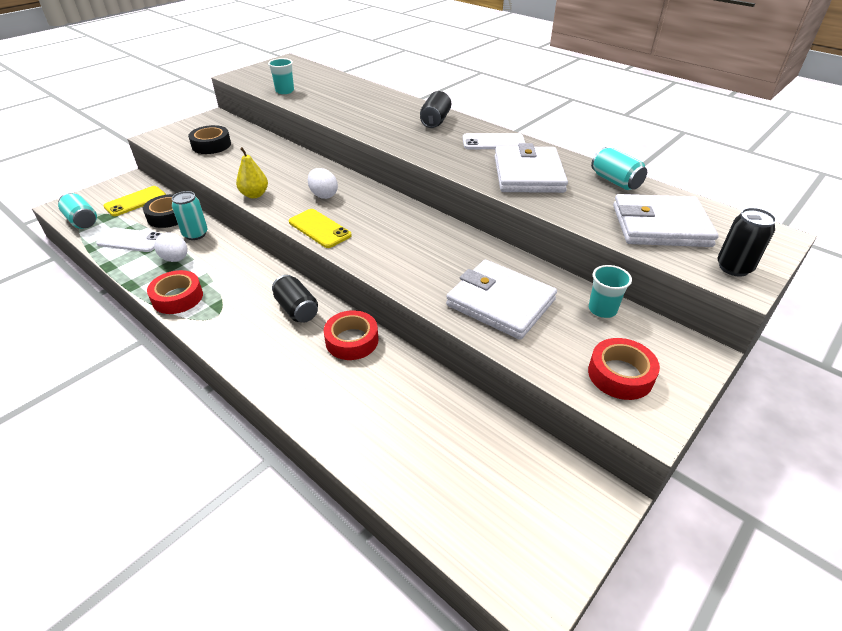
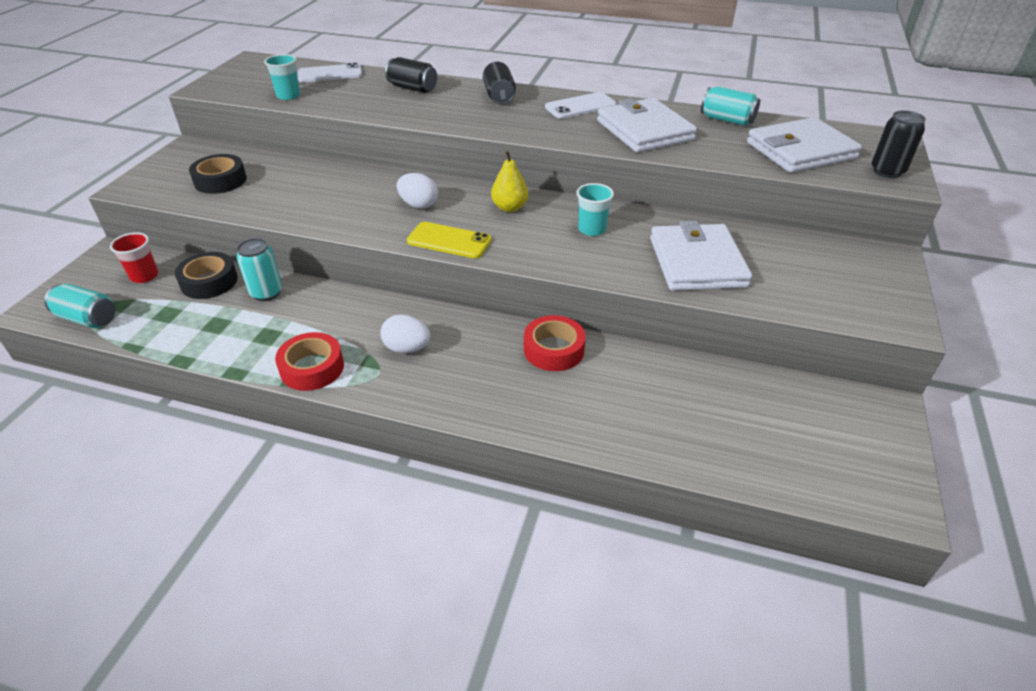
camera: 25 degrees left, 0 degrees up
white phone [96,227,163,252] -> white phone moved to [298,63,362,83]
yellow phone [103,186,166,216] -> red cup [110,232,158,283]
white egg [154,232,188,262] -> white egg moved to [380,314,430,353]
yellow pear [236,147,268,198] -> yellow pear moved to [491,151,528,212]
black can [272,275,318,323] -> black can moved to [385,57,437,93]
white wallet [446,260,557,340] -> white wallet turned 75 degrees clockwise [650,221,752,291]
red tape [588,338,660,400] -> none
turquoise cup [589,265,632,318] -> turquoise cup moved to [577,183,614,236]

